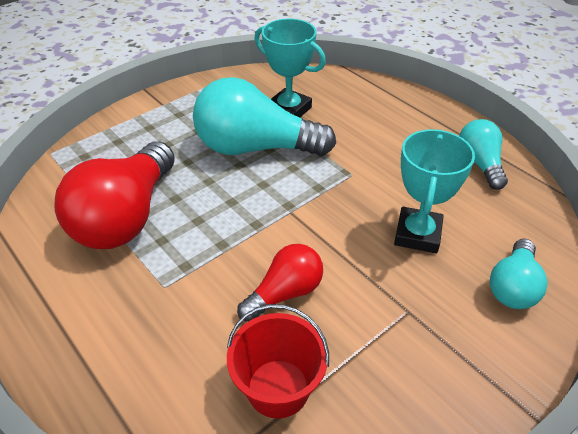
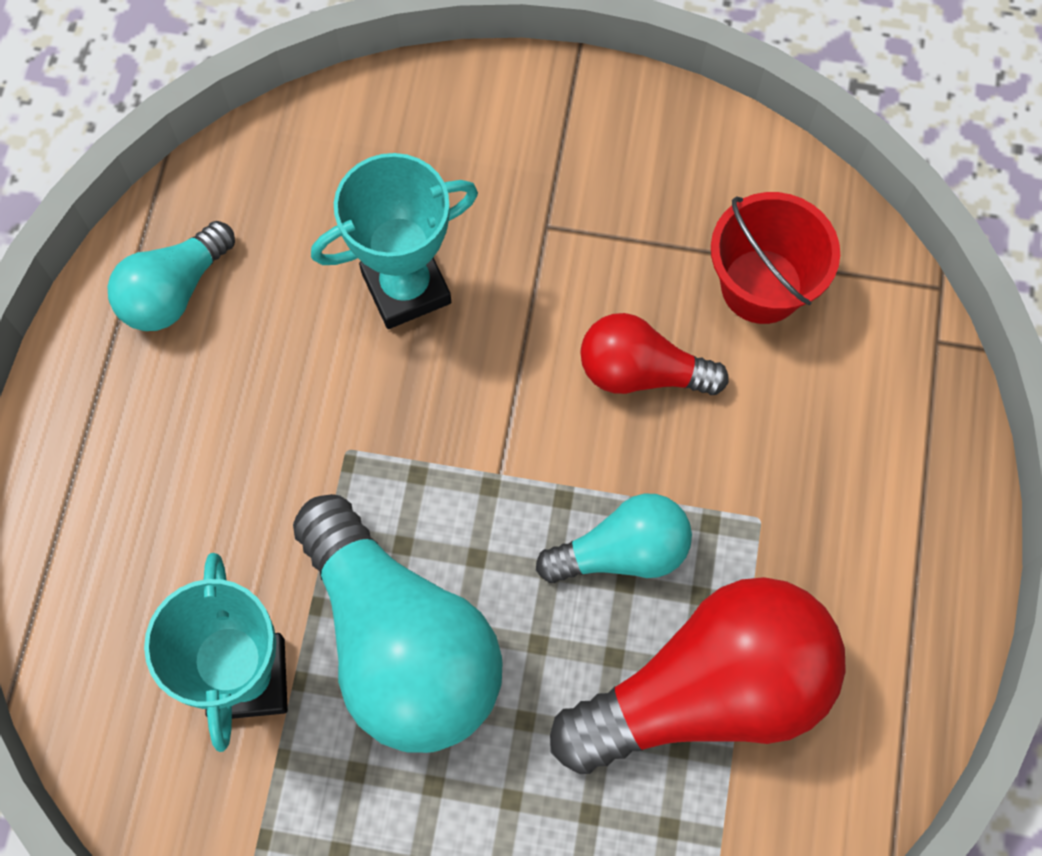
camera: 130 degrees left, 25 degrees up
turquoise light bulb [490,239,547,309] -> turquoise light bulb moved to [536,494,692,583]

